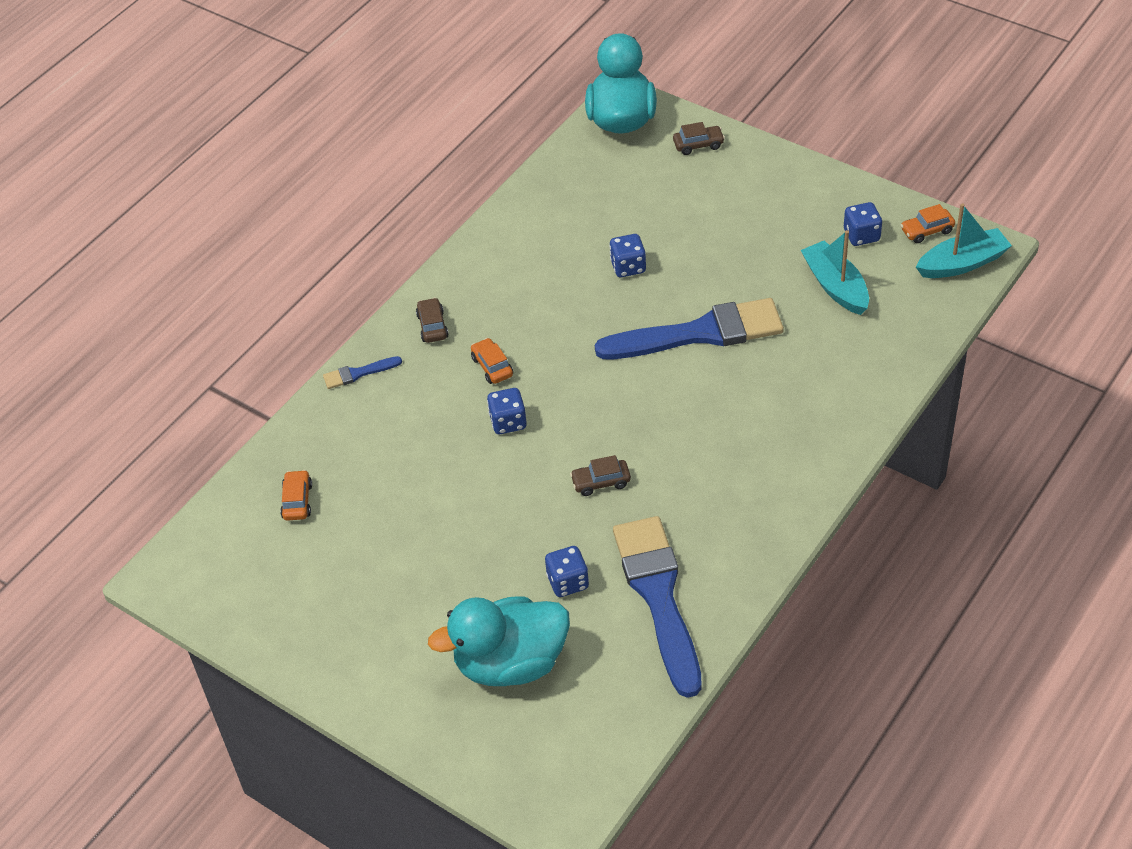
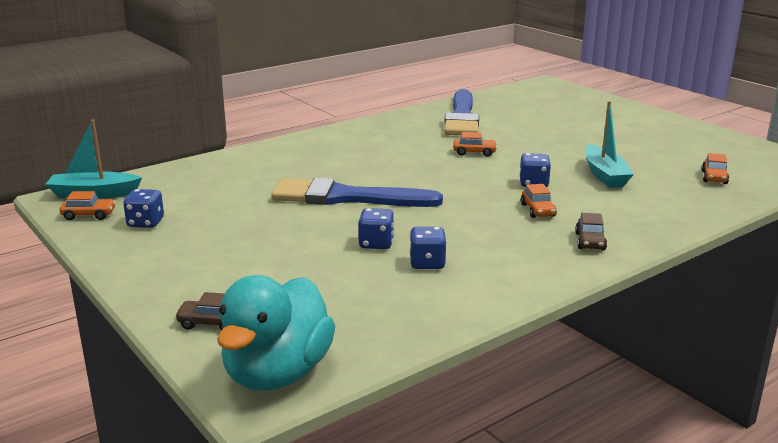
camera: 165 degrees left, 25 degrees down
blue brush [323,356,402,389] -> none
turquoise duck [428,596,570,686] -> none
blue dice [545,546,589,597] -> blue dice moved to [409,227,446,269]
brown car [570,455,631,496] -> orange car [453,132,497,157]
turquoise boat [801,230,869,315] -> turquoise boat moved to [585,101,634,188]

